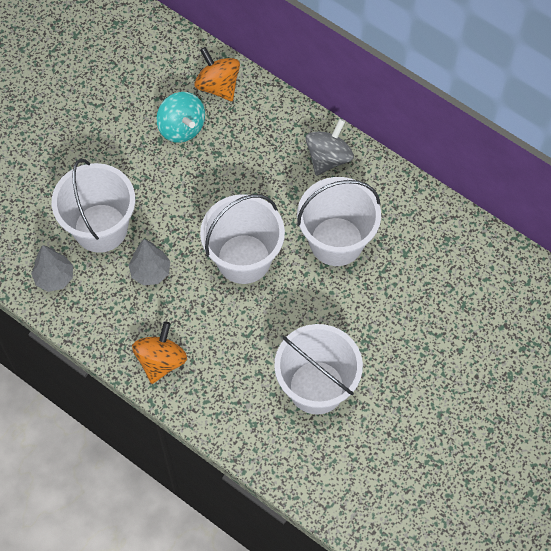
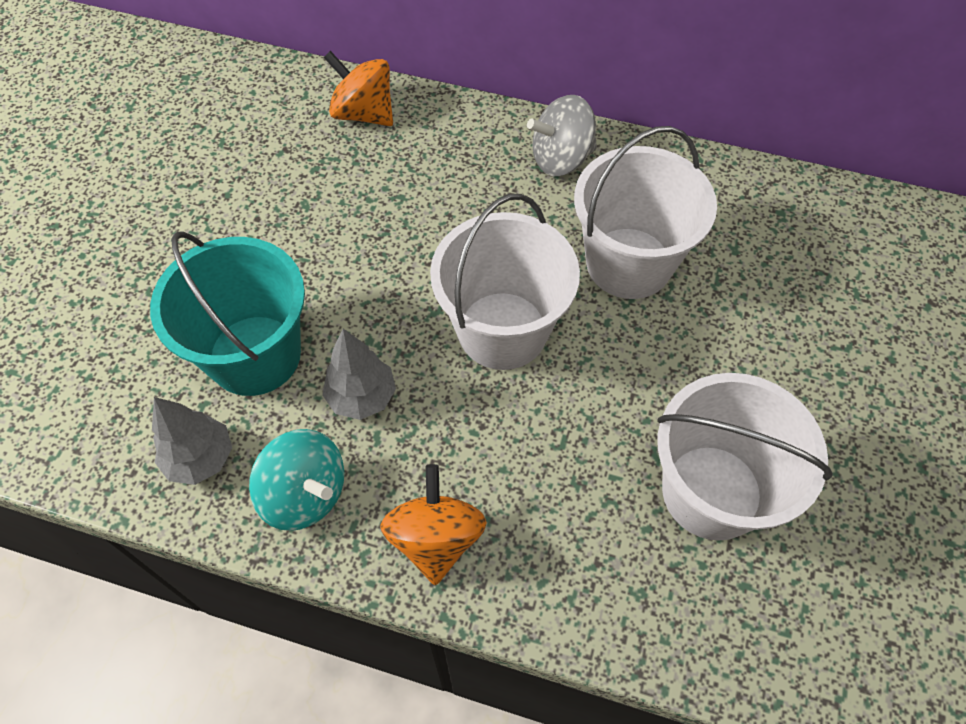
camera: 20 degrees left, 5 degrees down
white bucket [52,159,135,253] -> turquoise bucket [150,231,305,396]
turquoise spinning top [156,92,205,143] -> turquoise spinning top moved to [249,429,344,531]
grey spinning top [306,119,354,176] -> grey spinning top turned 120 degrees counterclockwise [527,95,597,176]

